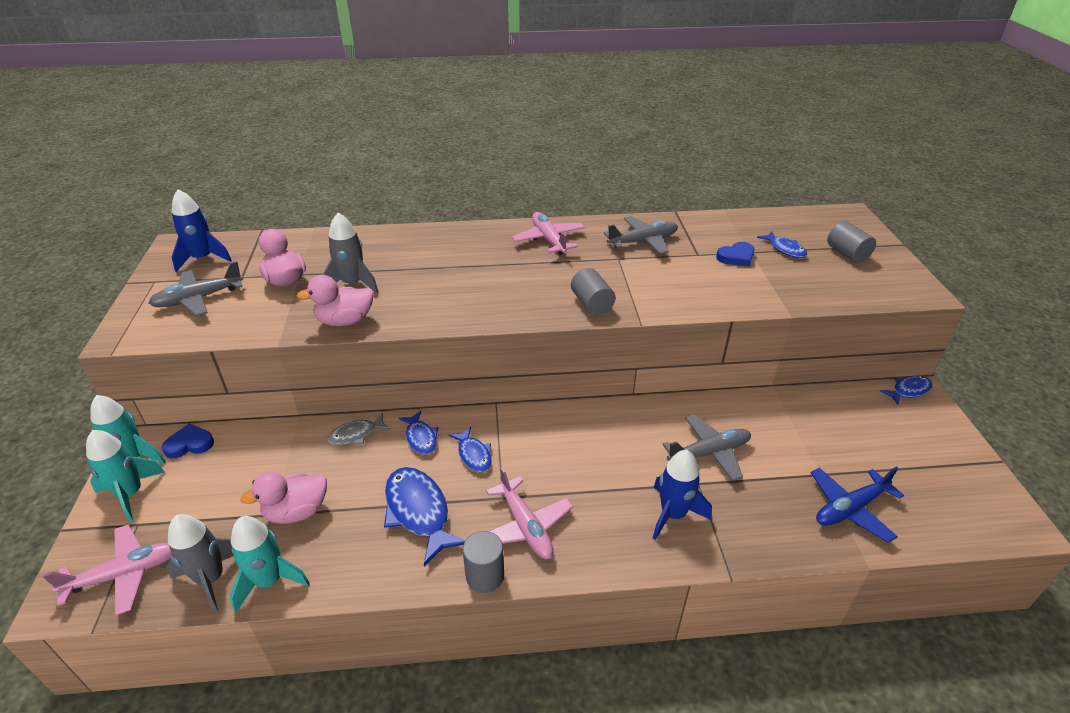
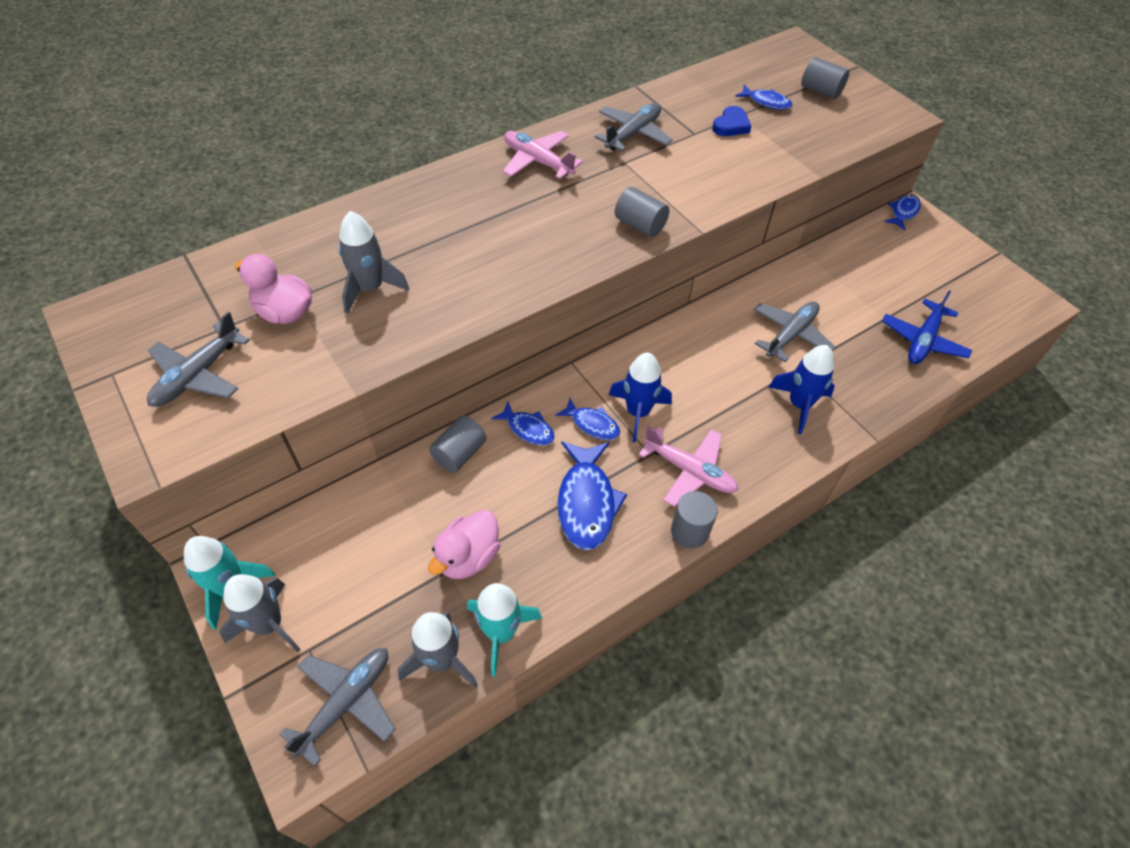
camera: 30 degrees left, 15 degrees up
pink plane [43,524,172,615] -> grey plane [279,648,395,767]
turquoise rocket [86,430,164,522] -> grey rocket [219,574,301,652]
blue heart [162,424,214,458] -> none
blue rocket [172,189,232,272] -> blue rocket moved to [609,353,672,443]
pink duck [297,275,374,326] -> none
grey fish [327,413,391,445] -> grey cylinder [429,415,487,473]
blue fish [384,467,465,566] -> blue fish turned 120 degrees counterclockwise [557,441,627,551]

